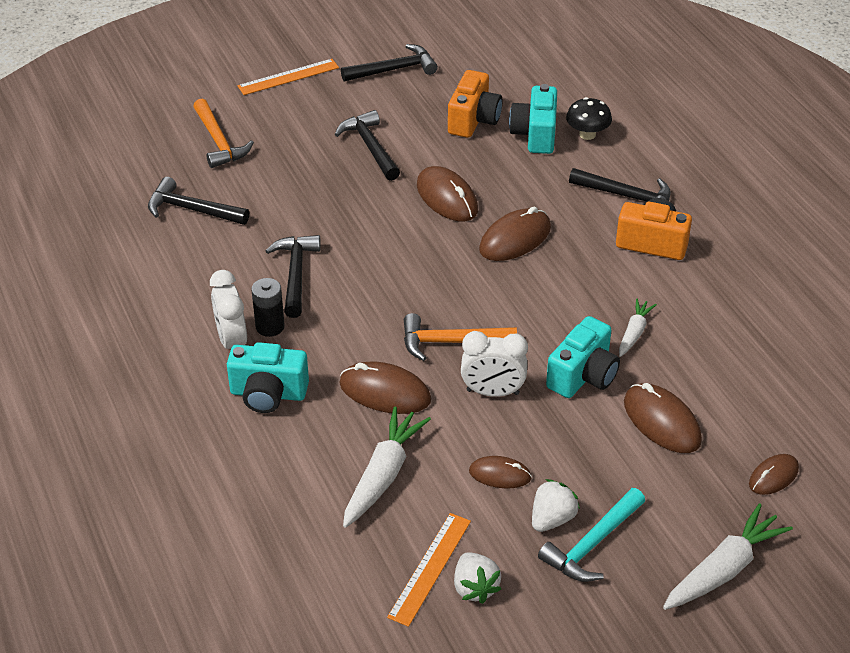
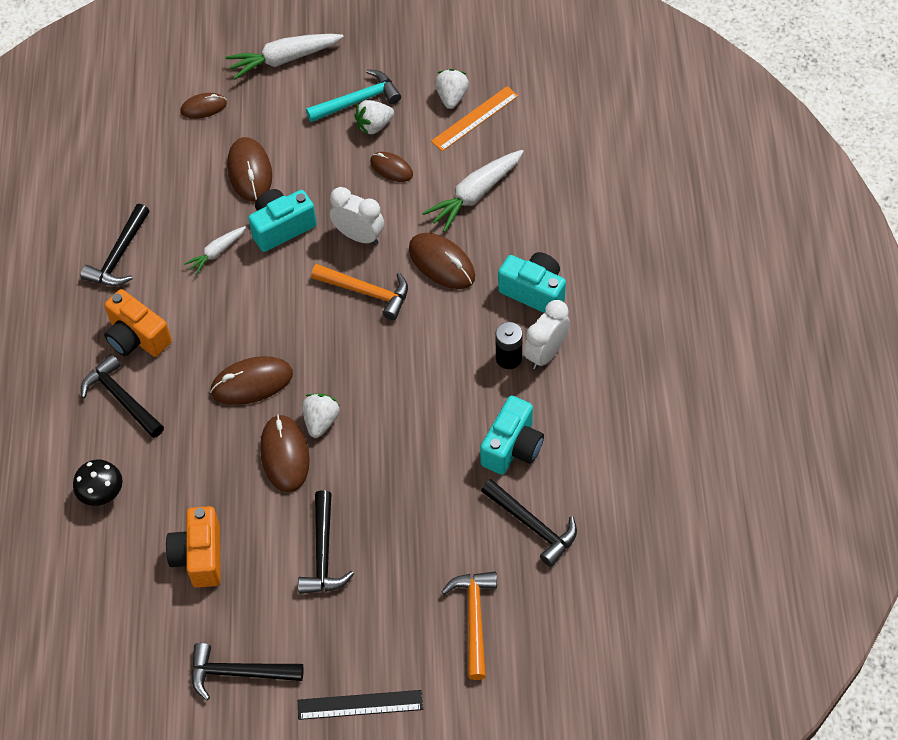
camera: 155 degrees left, 15 degrees up
white clock [210,270,247,349] -> white clock turned 150 degrees counterclockwise [524,300,570,370]
orange ruler [237,59,339,95] -> black ruler [298,690,423,720]
black hammer [265,235,321,318] -> black hammer moved to [80,204,150,286]
orange camera [448,70,503,138] -> orange camera turned 45 degrees counterclockwise [166,506,221,588]
turquoise camera [509,84,557,154] -> turquoise camera moved to [480,396,544,475]
none -> white strawberry [302,394,339,438]

